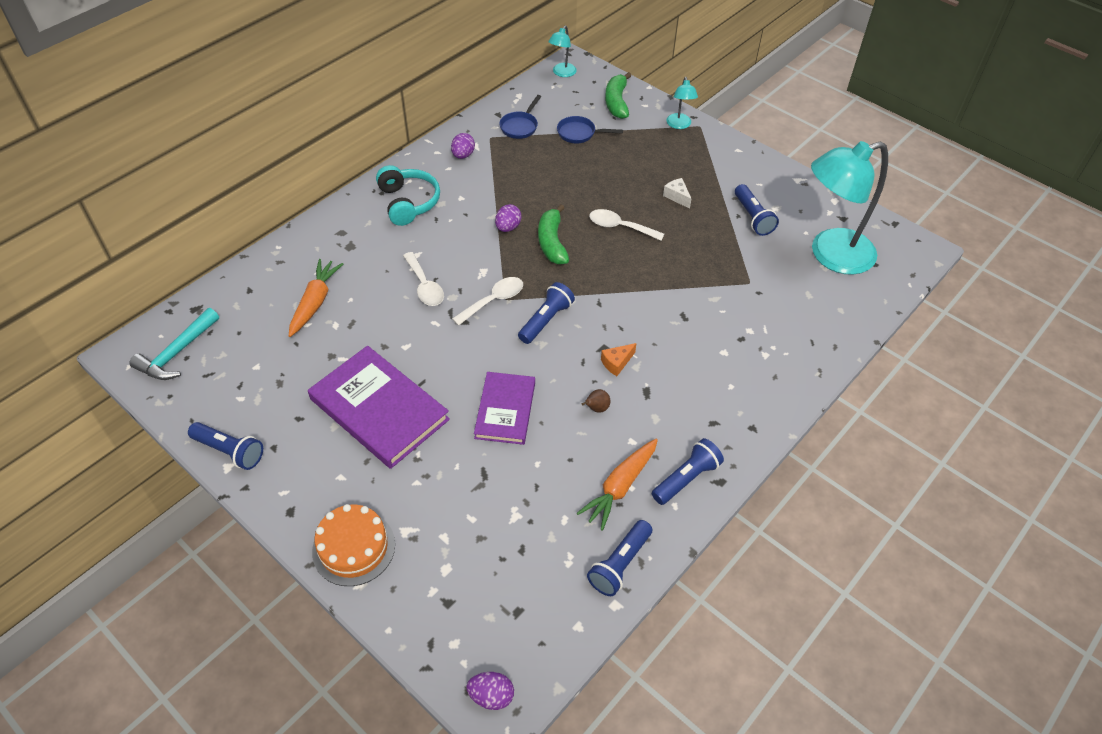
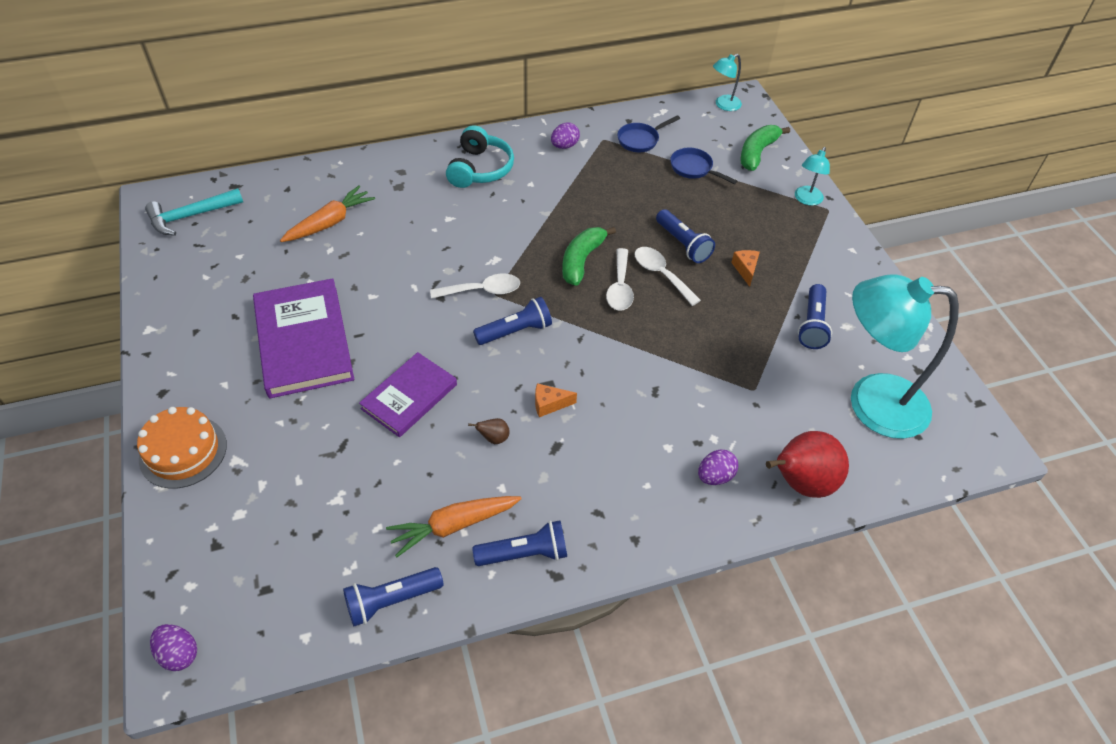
camera: 30 degrees right, 0 degrees up
blue flashlight [188,422,263,470] -> blue flashlight moved to [656,209,715,263]
white spoon [403,252,444,306] -> white spoon moved to [606,248,634,311]
purple egg [495,204,521,232] -> purple egg moved to [698,449,738,485]
white cheese [663,178,691,209] -> orange cheese [731,250,760,287]
none -> red pear [766,431,849,498]

